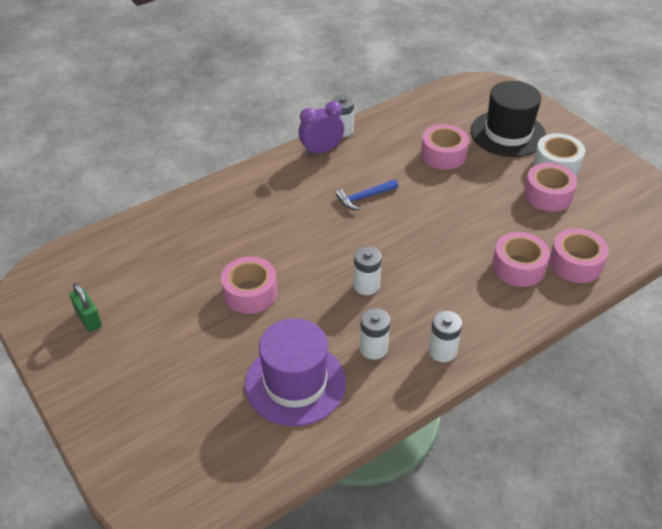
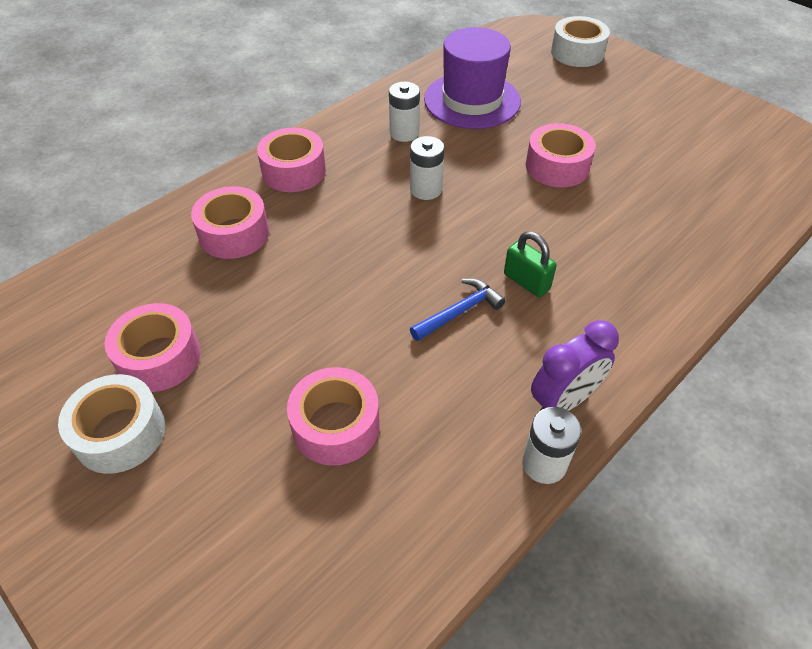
camera: 170 degrees right, 5 degrees up
green padlock [70,283,102,332] -> green padlock moved to [504,231,557,297]
white battery [428,311,462,362] -> none
black hat [471,81,546,157] -> none
pink tape [549,228,609,283] -> pink tape moved to [257,128,326,192]
none -> white tape [551,16,610,67]

